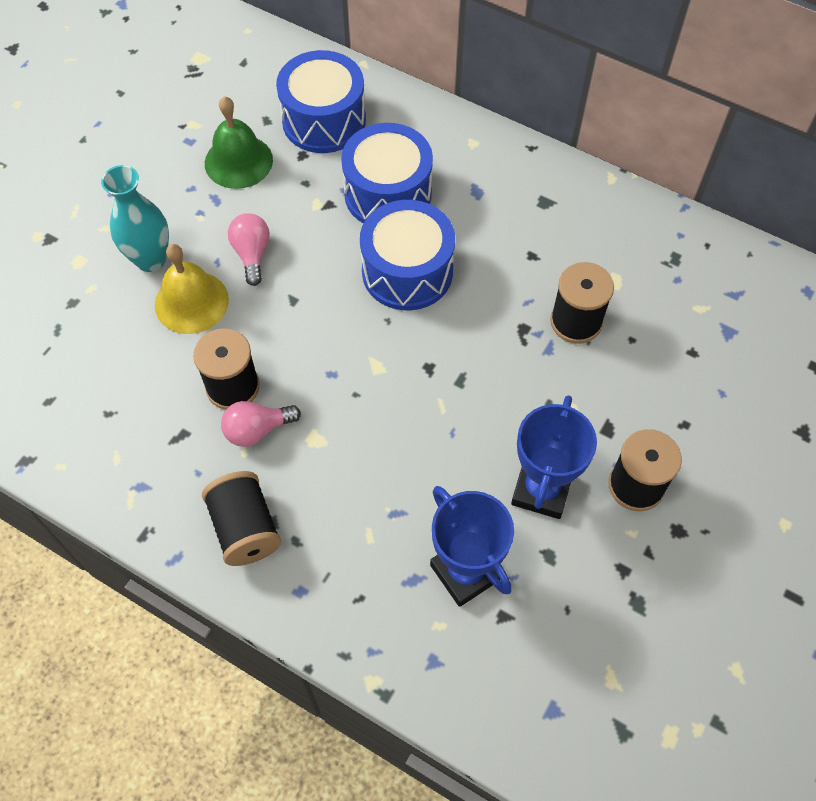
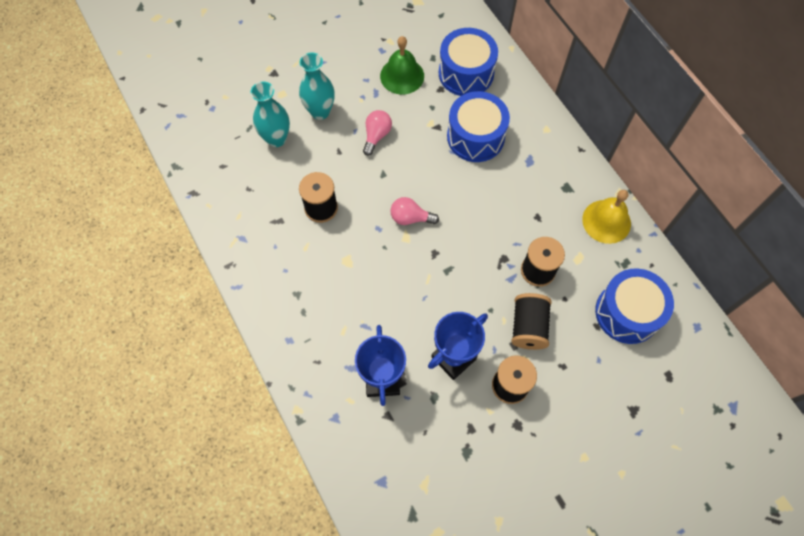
camera: 30 degrees right, 5 degrees up
yellow bell [155,244,229,334] -> yellow bell moved to [582,190,631,244]
black spool [202,471,281,566] -> black spool moved to [511,293,552,350]
pink light bulb [221,401,301,447] -> pink light bulb moved to [390,197,439,225]
blue drum [360,200,455,310] -> blue drum moved to [595,268,674,344]
none -> turquoise vase [250,81,290,147]

